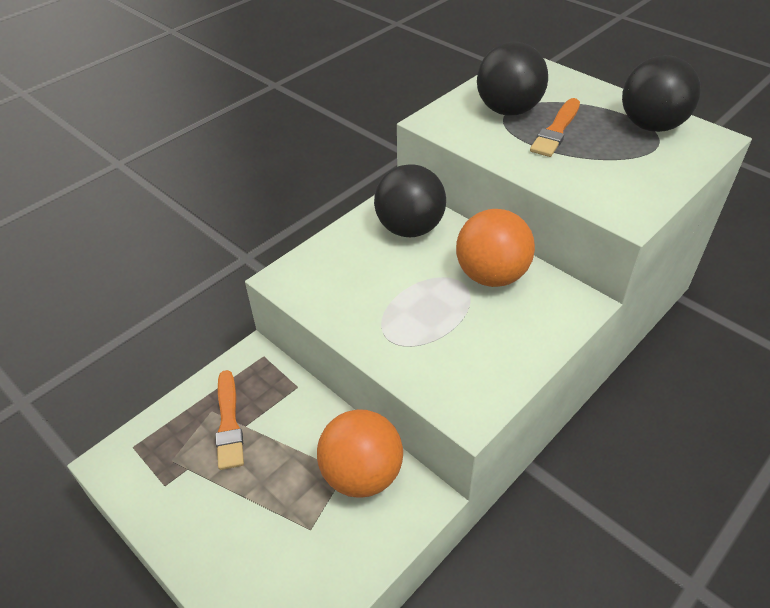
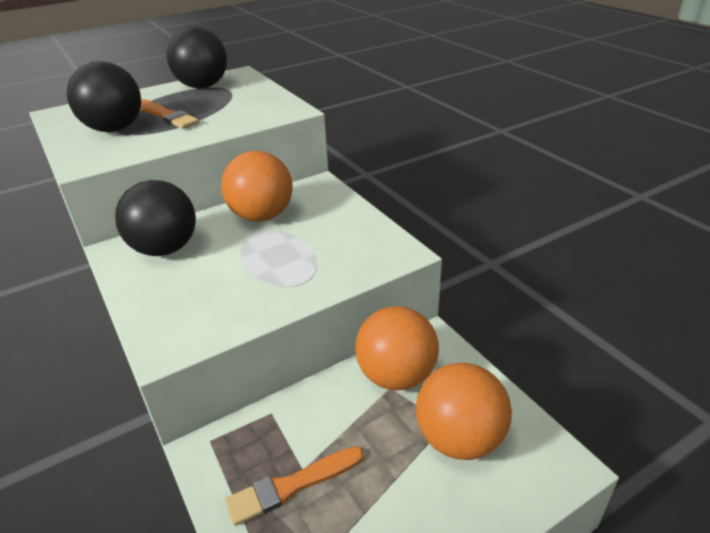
camera: 75 degrees left, 10 degrees down
orange brush [215,370,244,470] -> orange brush turned 150 degrees clockwise [225,446,364,526]
none -> orange ball [416,363,512,460]

